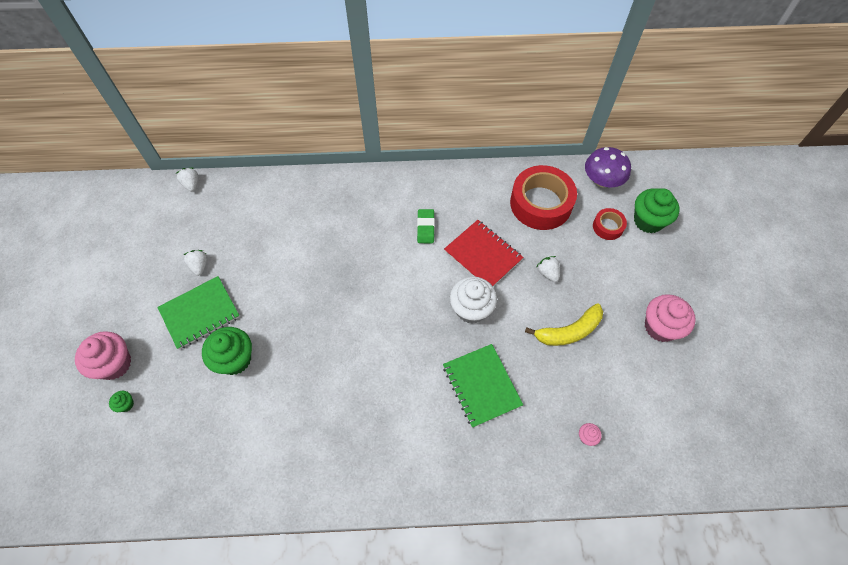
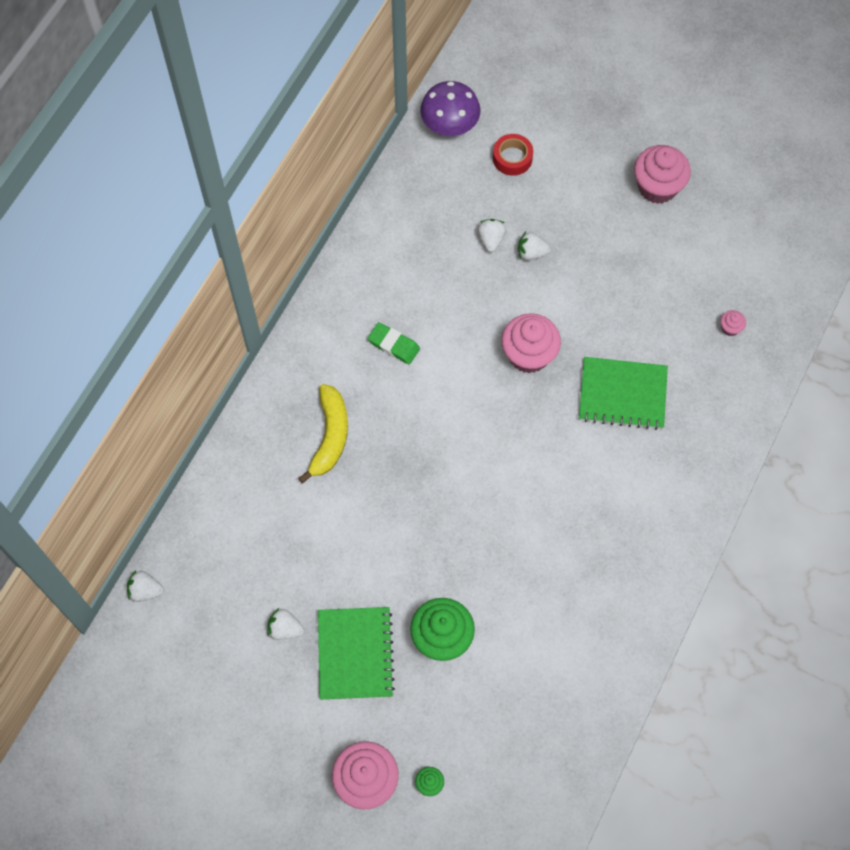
camera: 60 degrees left, 5 degrees up
red notebook [444,220,524,286] -> none
white cupcake [450,276,497,323] -> pink cupcake [501,314,561,373]
red tape [510,165,577,230] -> none
yellow banana [525,303,603,346] -> yellow banana moved to [298,384,348,483]
green cupcake [634,188,680,233] -> none
none -> white strawberry [478,219,506,252]

